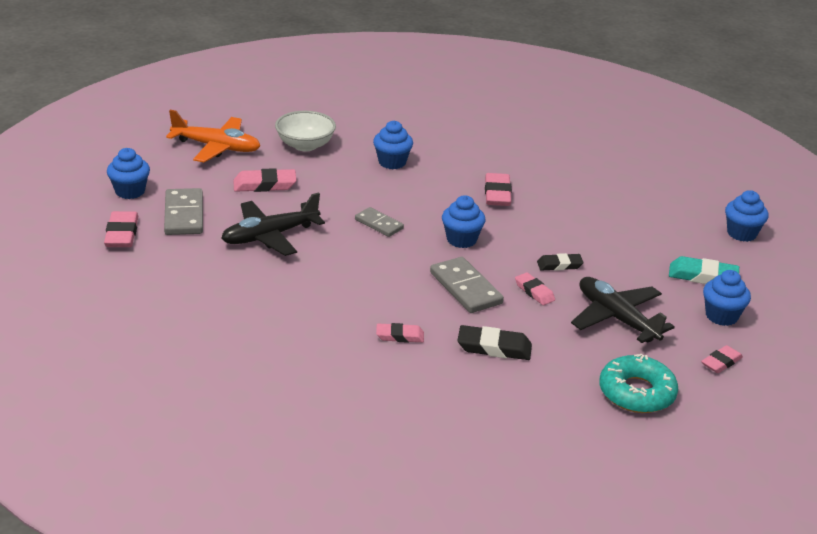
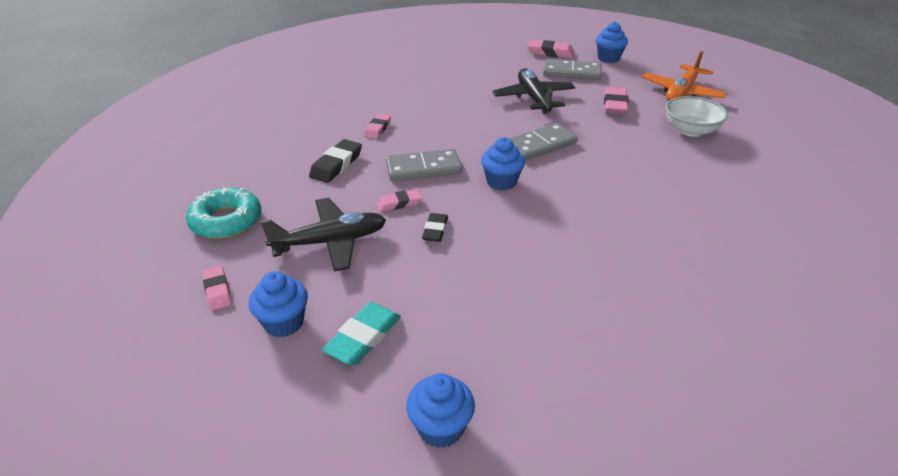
camera: 110 degrees right, 5 degrees up
grey domino [355,207,404,237] -> grey domino [509,123,578,161], size x1.59
blue cupcake [373,121,413,169] -> none
pink eraser [485,173,512,206] -> none

